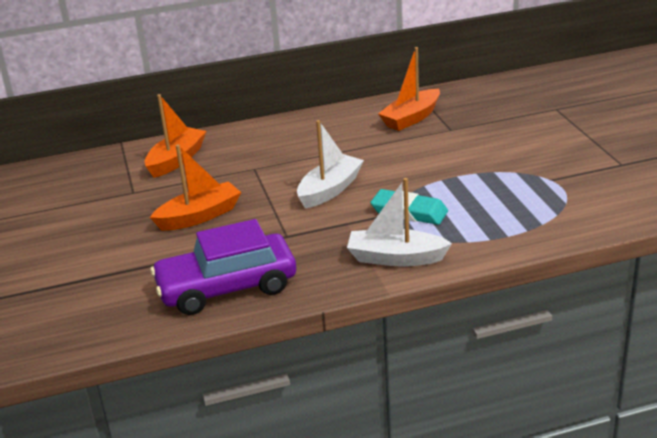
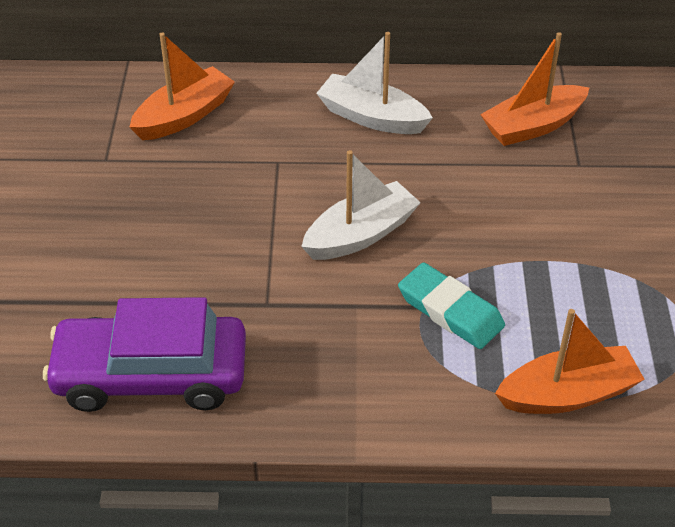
camera: 15 degrees right, 15 degrees up
orange boat [150,144,241,231] -> orange boat moved to [495,309,645,414]
white boat [347,178,452,266] -> white boat moved to [316,32,433,134]

